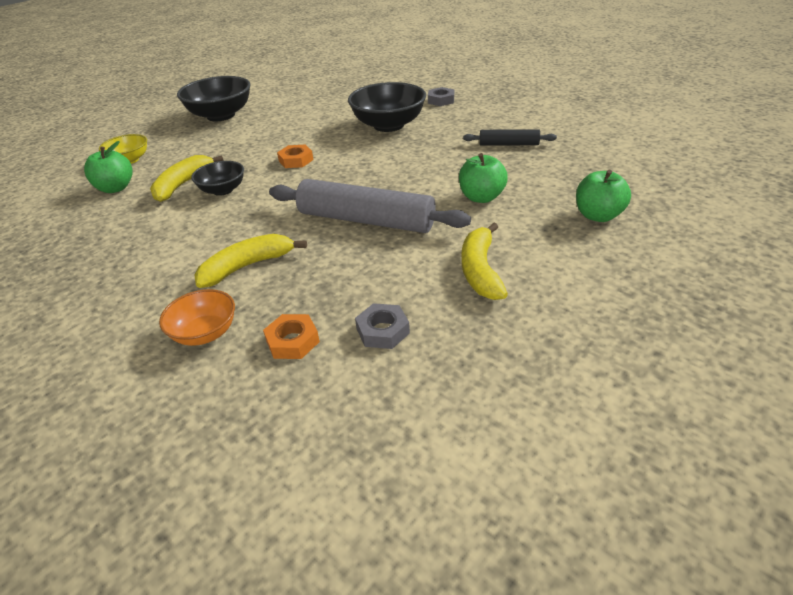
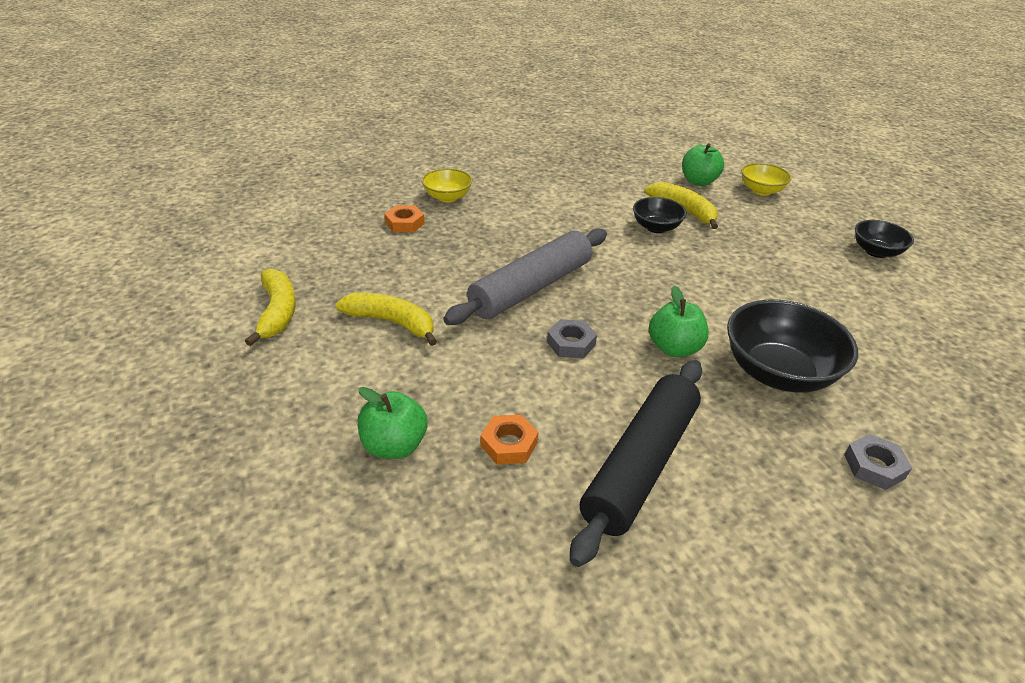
camera: 110 degrees right, 0 degrees up
orange bowl [159,289,235,346] -> yellow bowl [422,168,472,202]
black bowl [177,76,251,121] -> black bowl [855,220,914,258], size x0.57
yellow banana [194,234,307,288] -> yellow banana moved to [245,268,296,346]
orange nut [277,145,314,168] -> orange nut moved to [480,415,538,465]
grey nut [355,303,410,349] -> grey nut moved to [547,319,597,358]
green apple [459,153,508,203] -> green apple moved to [649,285,709,357]
black rolling pin [463,129,557,145] -> black rolling pin [570,360,702,567], size x1.94

